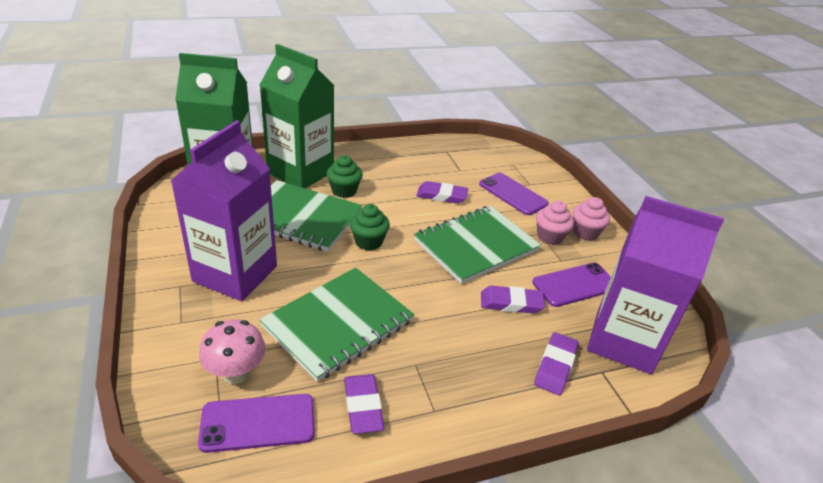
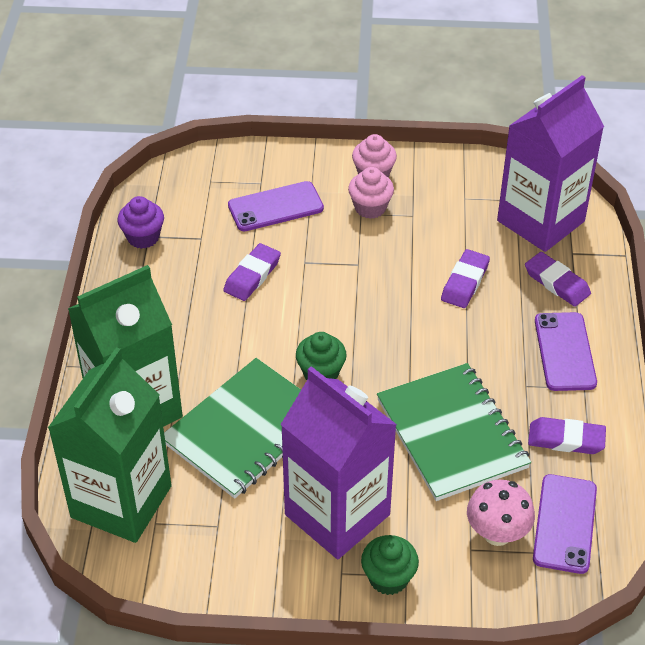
camera: 65 degrees left, 10 degrees up
green cupcake [327,155,363,198] -> green cupcake moved to [361,535,419,595]
green notebook [414,206,541,284] -> none
purple phone [532,263,611,307] -> purple phone moved to [535,312,597,391]
none -> purple cupcake [118,196,164,249]

